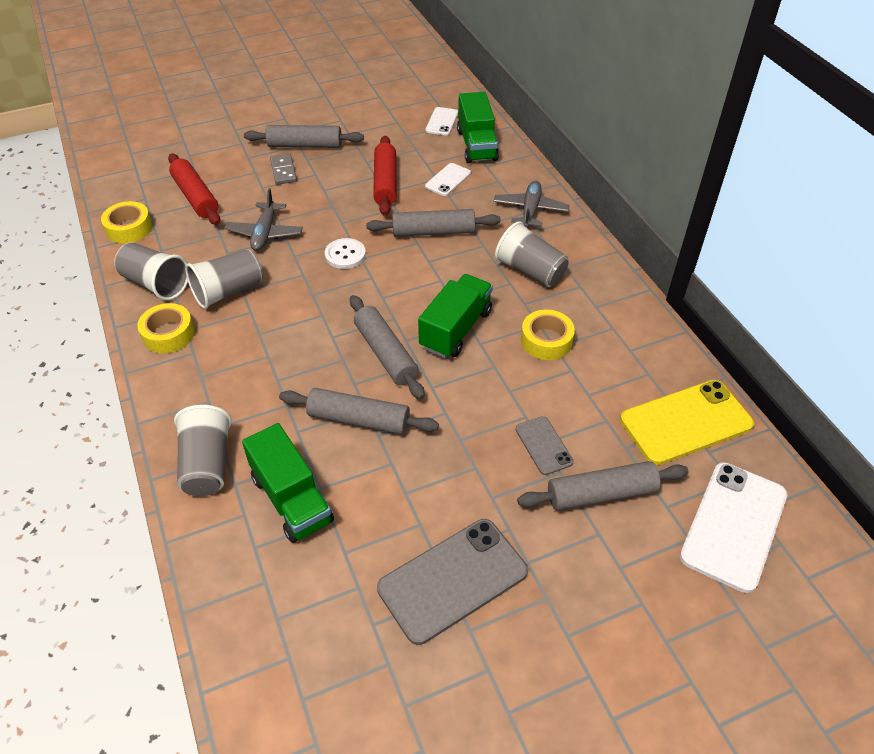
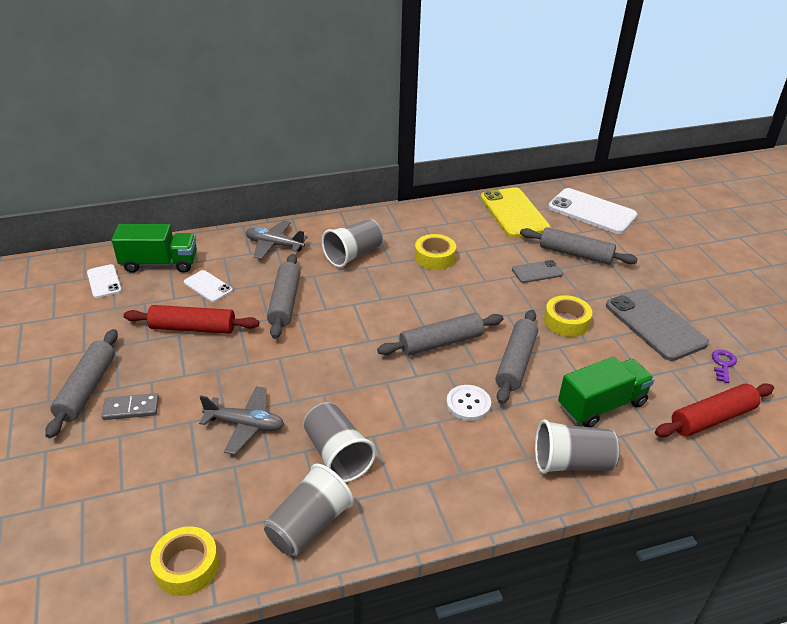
camera: 85 degrees left, 10 degrees down
yellow tape [137,303,195,353] -> yellow tape moved to [544,295,592,337]
red rolling pin [168,153,220,225] -> red rolling pin moved to [655,383,774,437]
white button [325,238,366,269] -> white button moved to [446,385,491,421]
green truck [418,274,493,358] -> none
white phone [425,107,458,136] -> white phone turned 45 degrees clockwise [87,264,122,298]
grey rolling pin [517,461,688,511] -> grey rolling pin turned 60 degrees counterclockwise [520,227,638,265]
none -> purple key [712,350,737,383]

